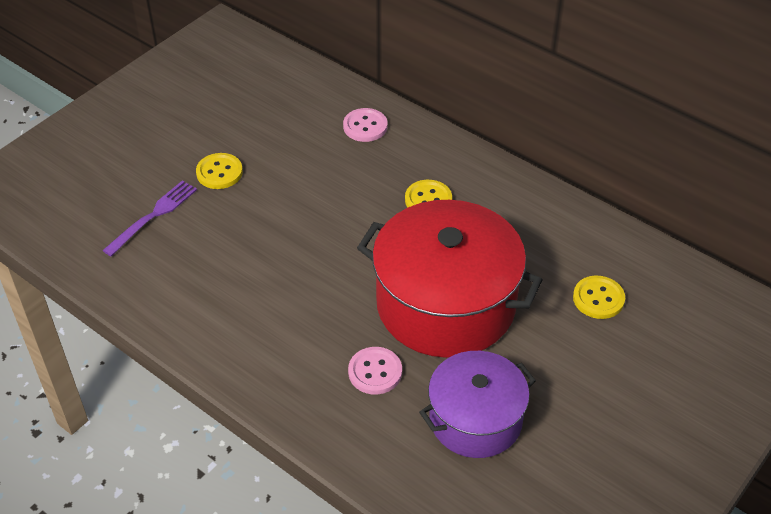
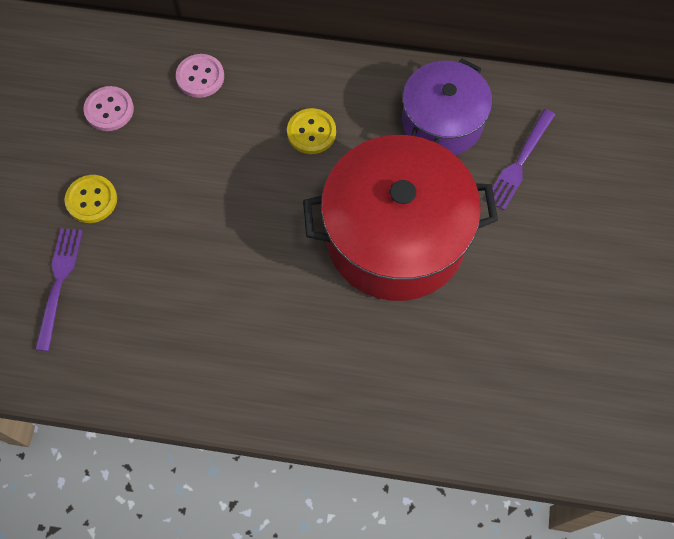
camera: 30 degrees left, 20 degrees up
pink button [348,347,402,394] -> pink button moved to [83,86,134,131]
purple pot [419,351,536,458] -> purple pot moved to [402,59,492,155]
yellow button [573,276,625,319] -> purple fork [485,109,555,210]

